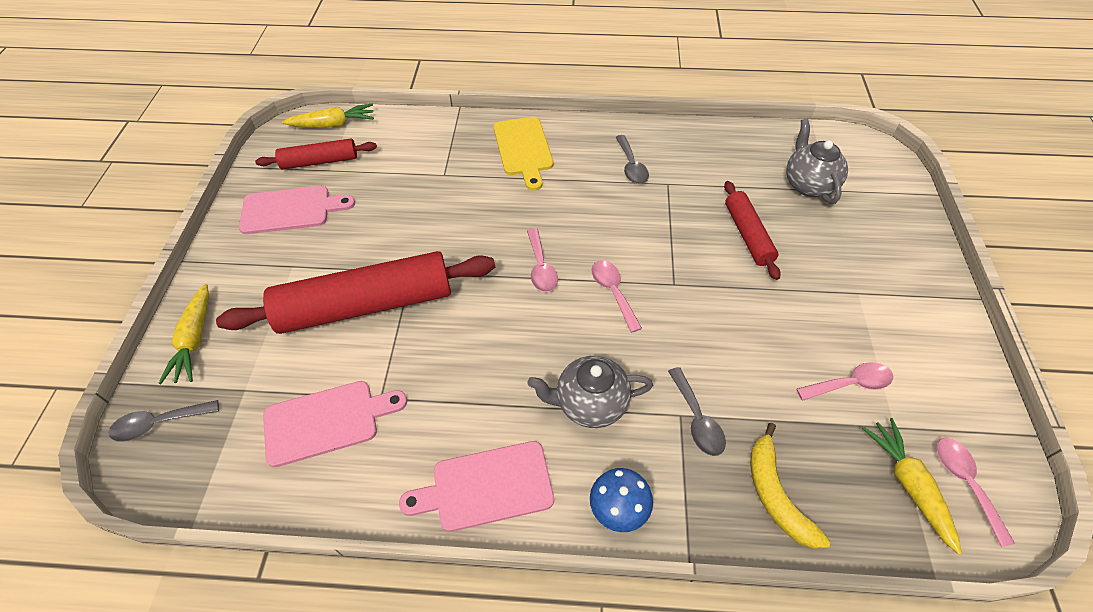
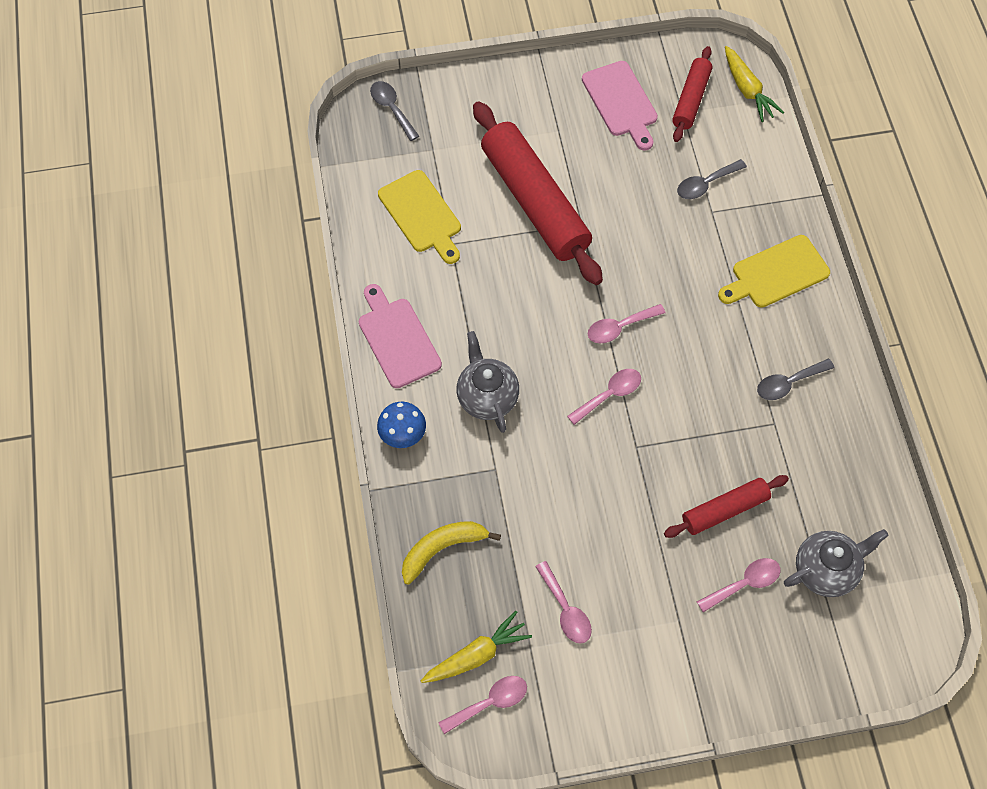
camera: 75 degrees right, 10 degrees up
yellow carrot [158,284,209,384] -> none
red rolling pin [255,139,377,170] -> red rolling pin turned 45 degrees clockwise [672,46,712,142]
pink cutting board [263,381,407,467] -> yellow cutting board [378,170,461,264]
grey spoon [668,367,726,456] -> grey spoon moved to [677,159,747,199]
none -> pink spoon [697,558,781,612]

